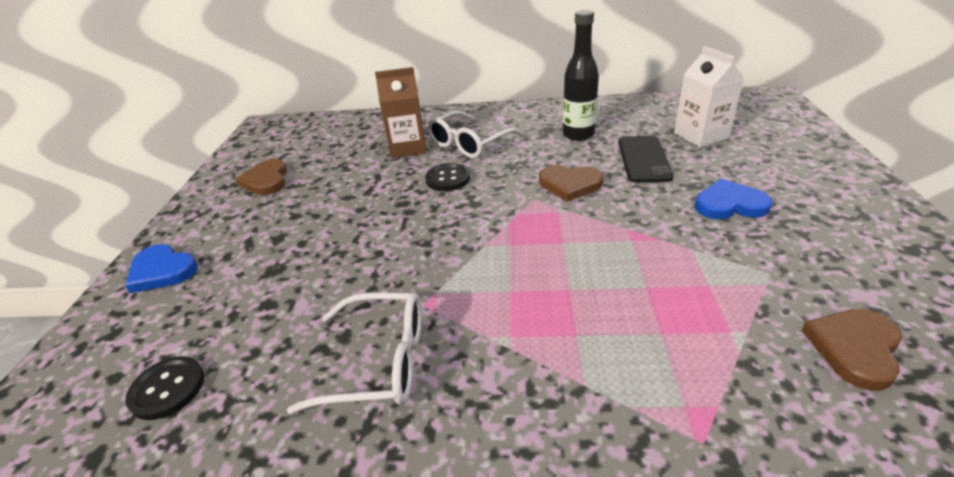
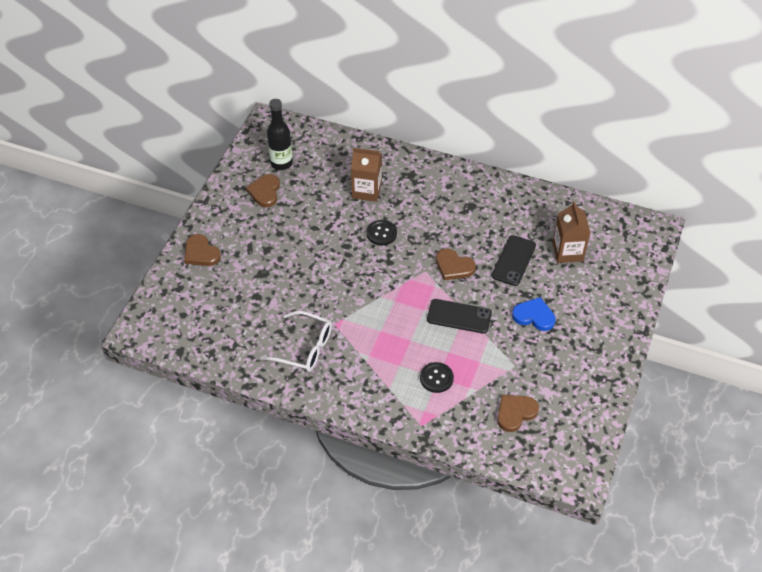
camera: 15 degrees right, 15 degrees up
blue heart [125,244,198,293] -> brown heart [184,234,221,266]
black button [125,356,204,420] -> black button moved to [420,362,454,393]
white glasses [427,111,524,158] -> none
black bottle [563,10,599,141] -> black bottle moved to [267,99,293,170]
white carton [674,46,744,147] -> brown carton [552,201,591,263]
none -> black phone [427,299,492,334]

